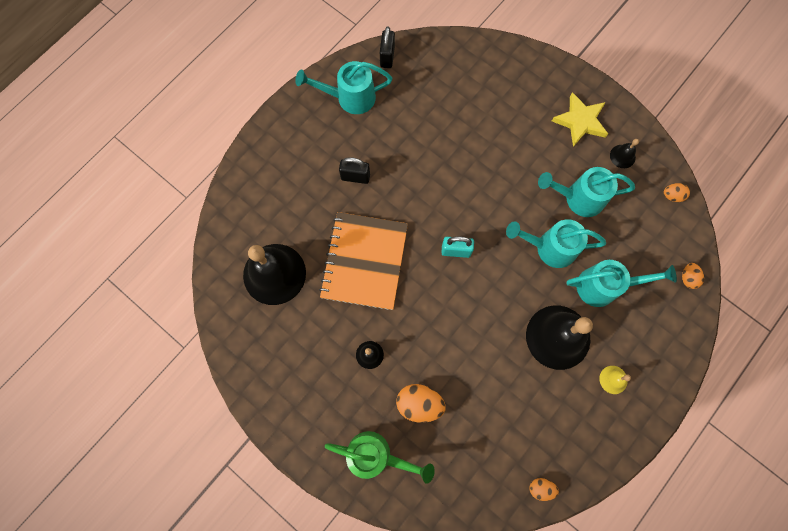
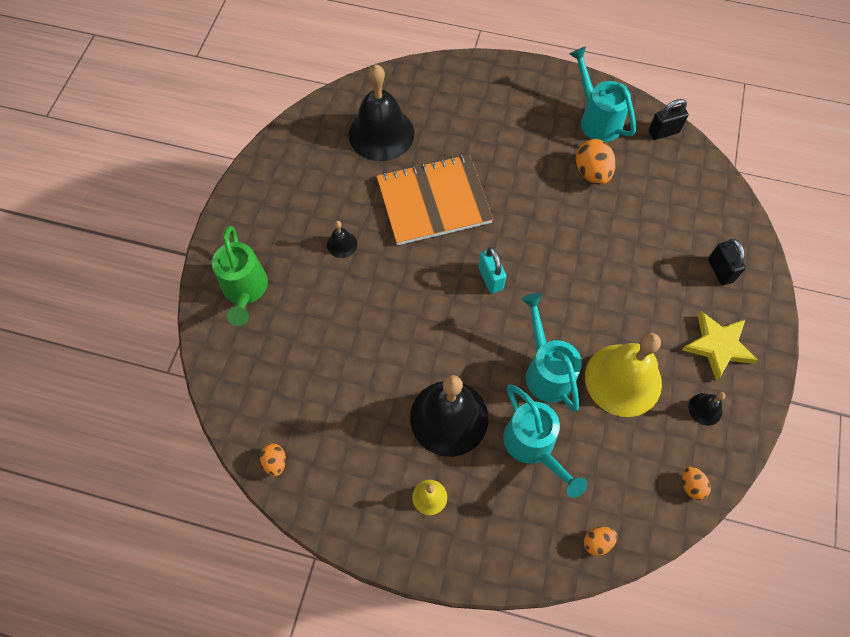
camera: 65 degrees right, 10 degrees down
black padlock [339,157,370,184] -> black padlock moved to [708,238,745,285]
orange egg [396,384,446,423] -> orange egg moved to [576,139,616,185]
turquoise watering can [538,167,635,217] -> yellow bell [585,333,662,417]

